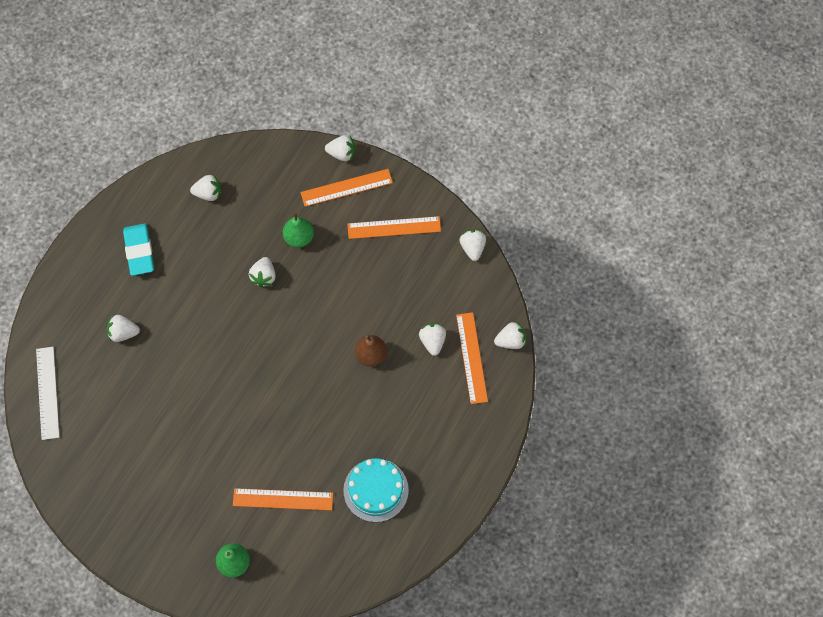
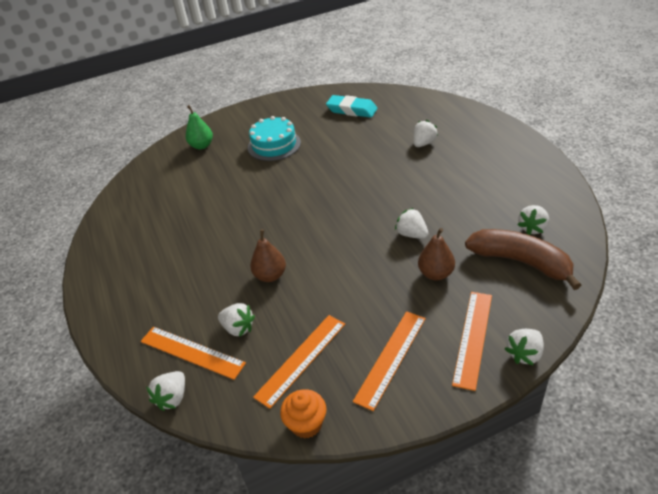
camera: 130 degrees right, 25 degrees down
white ruler [36,347,59,440] -> none
turquoise eraser [123,223,154,276] -> turquoise eraser moved to [326,95,377,118]
orange ruler [233,488,333,510] -> orange ruler moved to [253,315,345,409]
green pear [283,212,314,248] -> brown pear [418,228,455,280]
turquoise cake [343,458,409,522] -> turquoise cake moved to [248,116,301,161]
white strawberry [460,229,486,261] -> orange cupcake [280,389,327,439]
none -> brown banana [465,229,581,290]

